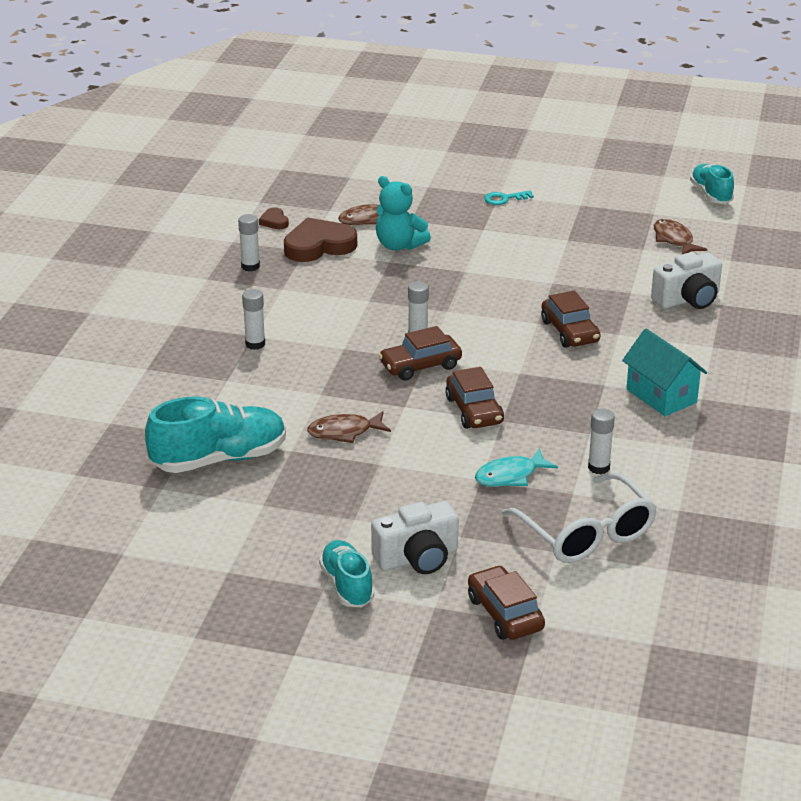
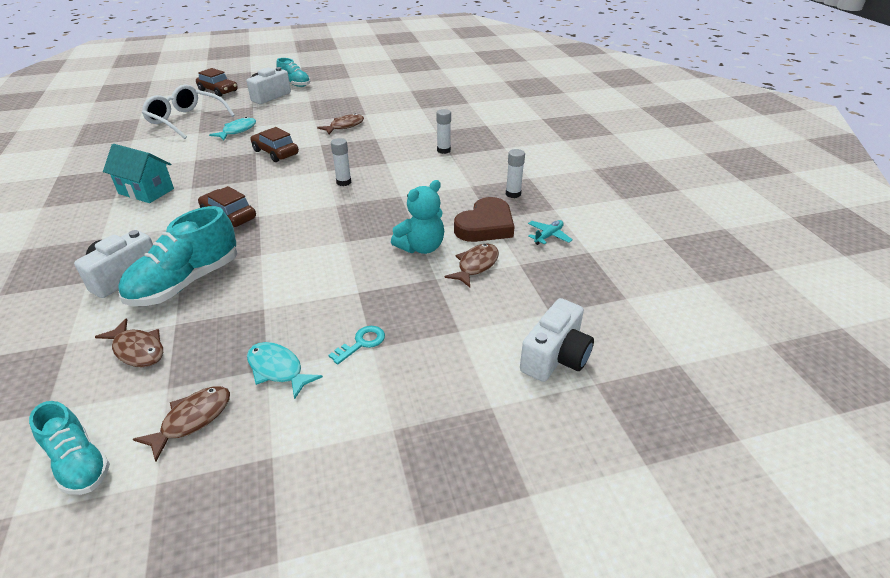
camera: 150 degrees right, 5 degrees up
turquoise shoe [145,397,286,473] -> turquoise shoe moved to [118,206,237,306]
brown heart [259,208,289,229] -> turquoise plane [528,220,573,245]
turquoise teddy bear [376,176,431,251] -> turquoise teddy bear turned 135 degrees clockwise [391,180,444,254]
brown car [379,326,462,381] -> none
white glue stick [588,408,615,474] -> none
none -> brown fish [133,386,230,462]
none -> turquoise fish [247,342,323,400]
none -> white camera [520,298,594,382]

